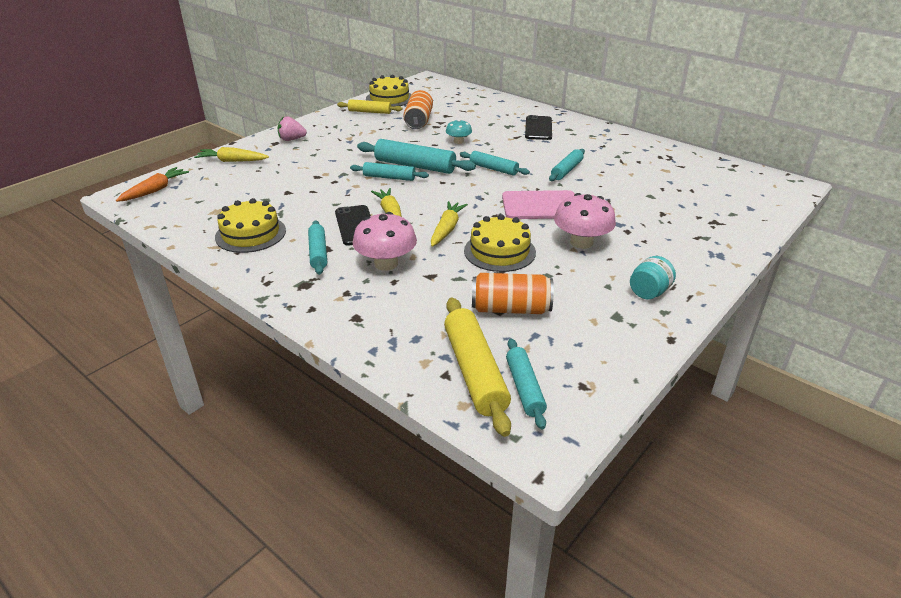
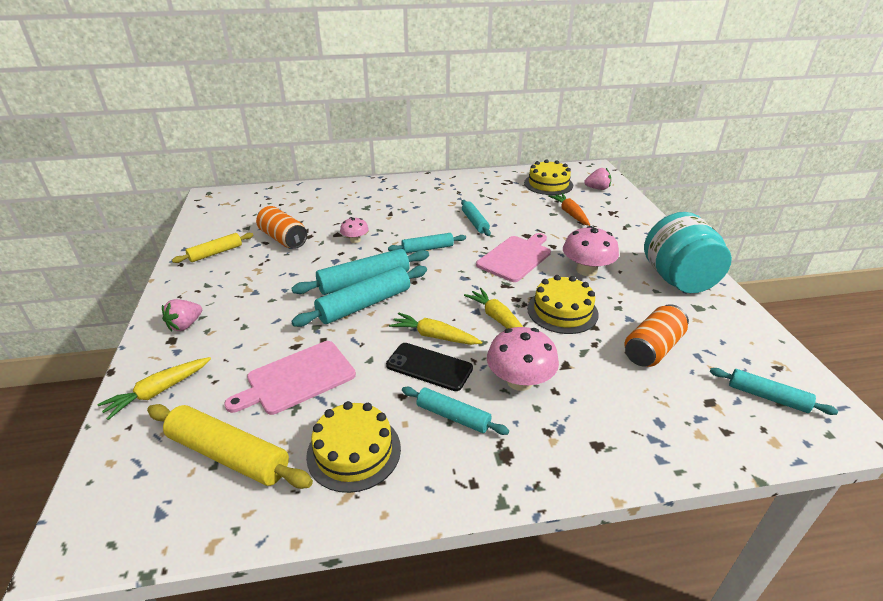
camera: 50 degrees left, 0 degrees up
orange carrot [116,167,189,202] -> orange carrot moved to [548,193,590,226]
turquoise rolling pin [350,162,429,181] -> turquoise rolling pin [291,266,427,327], size x1.63
yellow cake [366,75,412,107] -> yellow cake moved to [524,159,573,195]
yellow rolling pin [444,298,511,437] -> yellow rolling pin moved to [147,404,313,489]
turquoise mushroom [446,119,472,144] -> pink mushroom [340,217,369,243]
black phone [525,115,552,140] -> none
turquoise jar [630,256,676,299] -> turquoise jar [644,212,732,293], size x2.14
none -> pink cutting board [224,341,356,415]
none -> pink strawberry [584,168,611,190]

